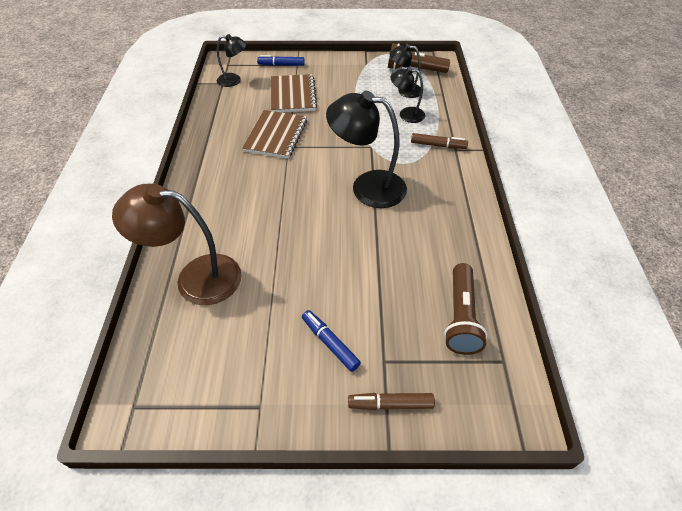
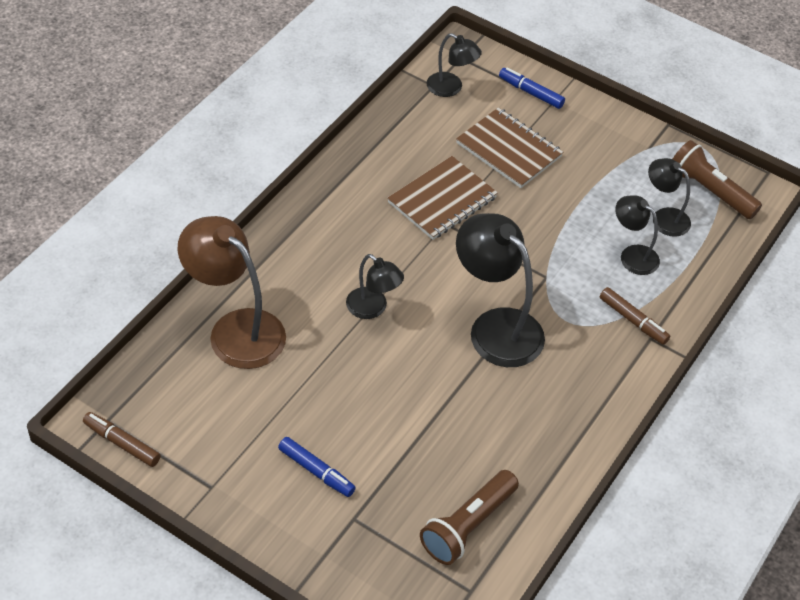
camera: 30 degrees right, 0 degrees up
brown notebook [271,74,317,112] -> brown notebook turned 75 degrees counterclockwise [456,108,563,188]
blue marker [302,310,361,372] -> blue marker turned 135 degrees clockwise [278,437,356,497]
brown marker [348,393,435,410] -> brown marker moved to [83,412,161,467]
none -> black lamp [346,254,404,319]

